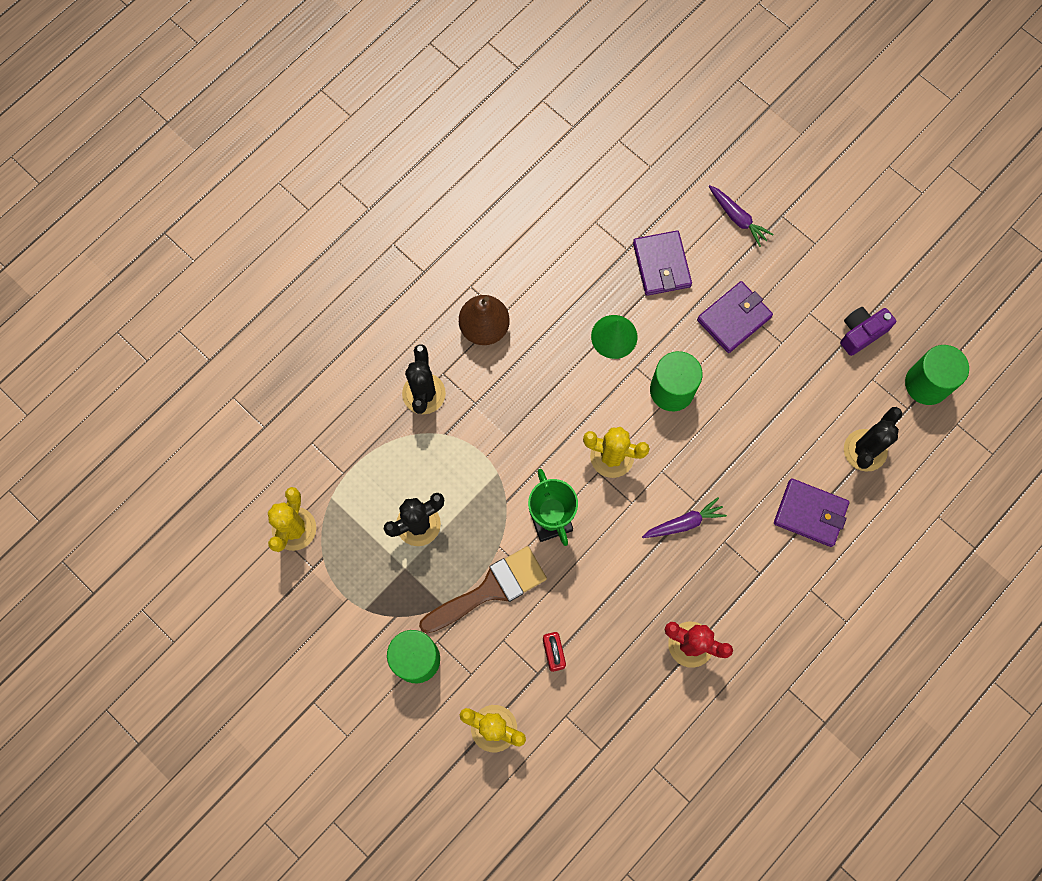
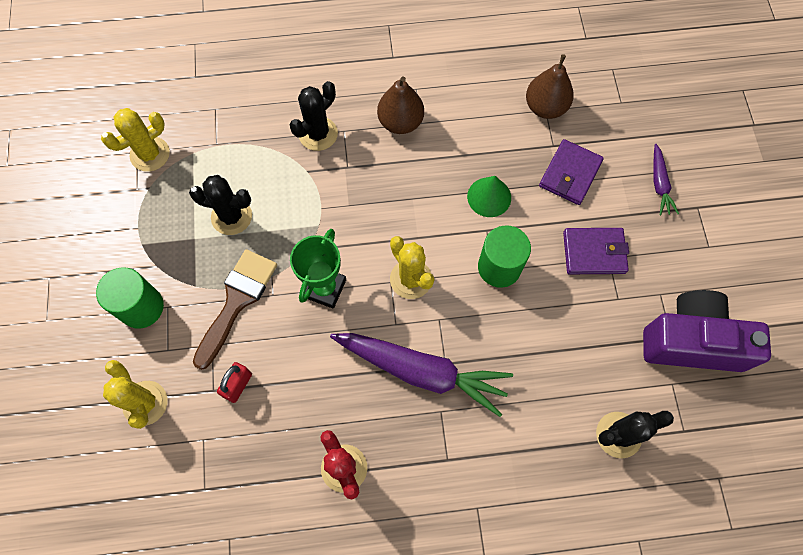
camera: 40 degrees right, 5 degrees down
brown brush [419,546,547,634] -> brown brush turned 75 degrees counterclockwise [193,249,277,370]
purple carrot [642,497,727,538] -> purple carrot [330,333,513,417], size x2.12
purple wallet [774,479,849,547] -> none
purple camera [840,307,896,356] -> purple camera [643,290,771,372], size x1.94
green cylinder [905,345,969,405] -> none
none -> brown pear [526,54,574,119]

